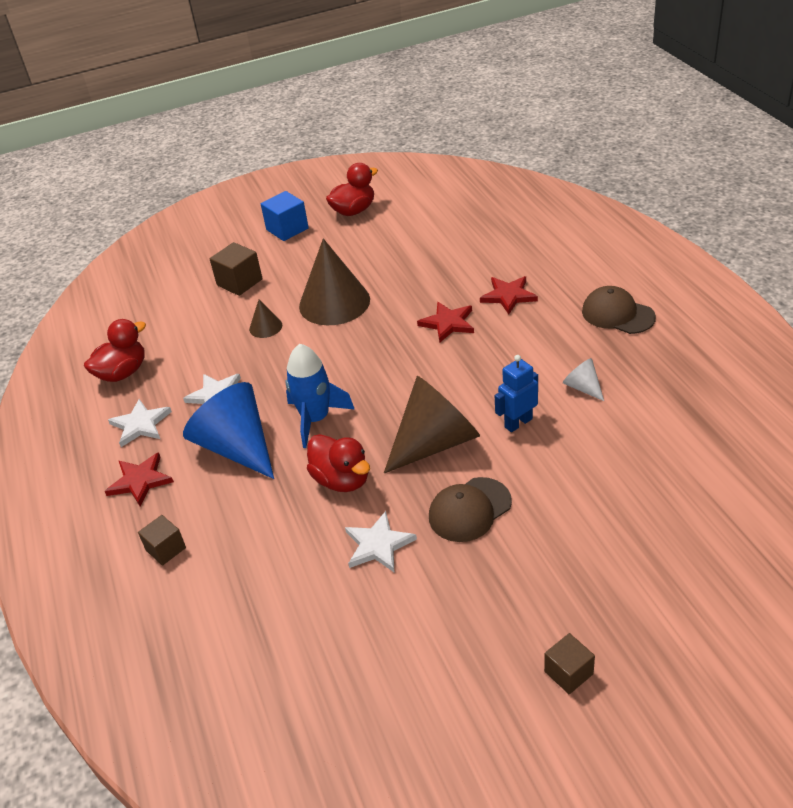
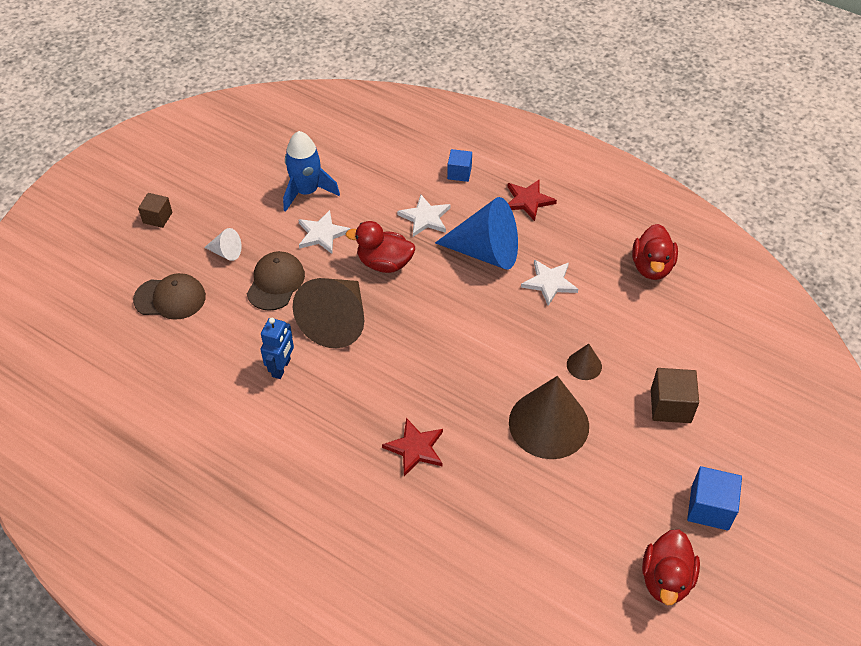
camera: 140 degrees right, 10 degrees up
white star [108,399,172,447] -> white star moved to [397,194,450,237]
brown cube [138,515,186,566] -> blue cube [447,149,472,182]
blue rocket [285,344,354,448] -> blue rocket moved to [283,131,340,212]
red star [480,276,538,315] -> none
white cone [563,358,604,401] -> white cone moved to [204,228,242,261]
brown cap [582,286,656,334] -> brown cap moved to [133,273,206,320]

